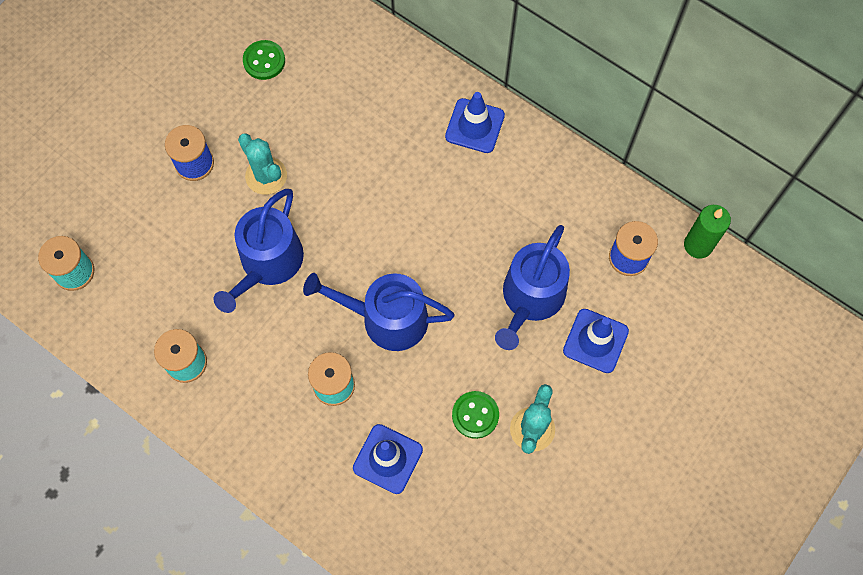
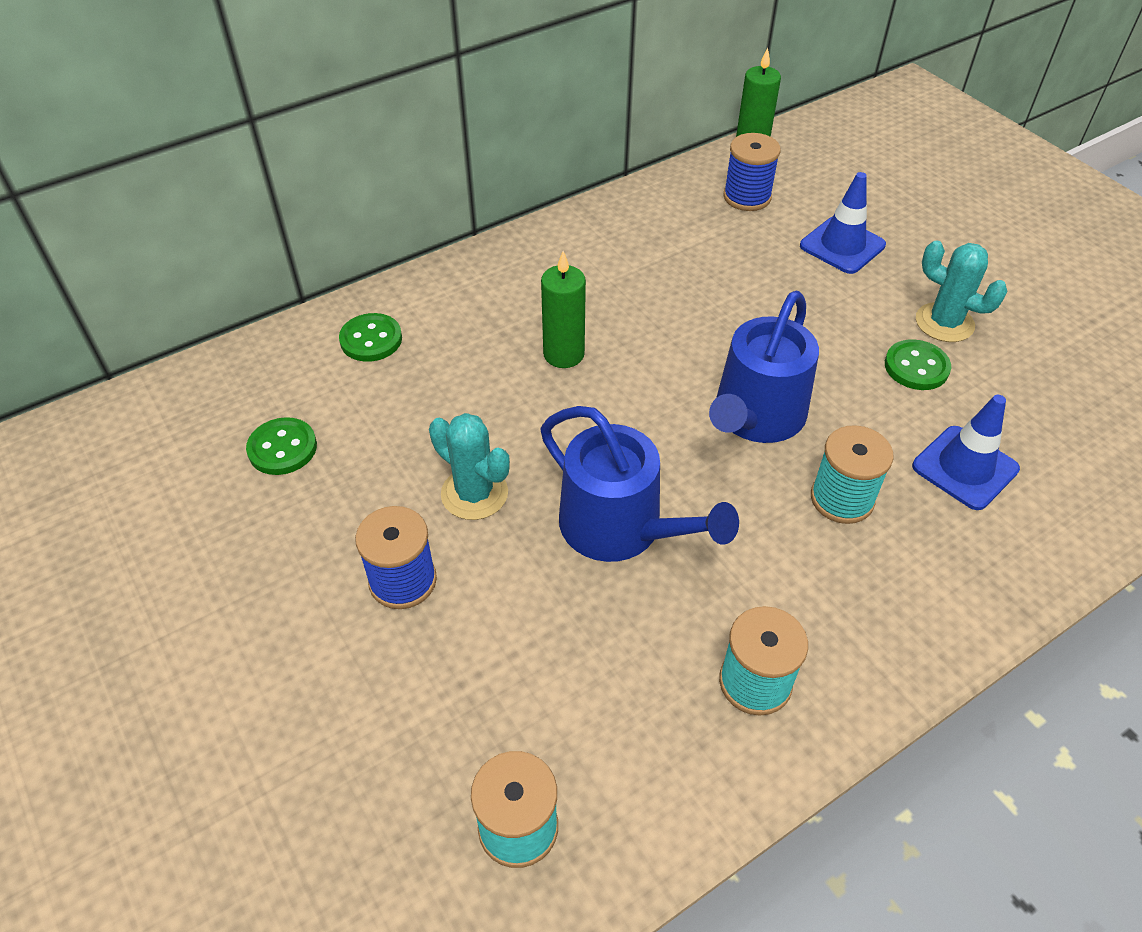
camera: 70 degrees left, 20 degrees down
turquoise cactus [238,133,287,195] -> turquoise cactus turned 60 degrees clockwise [429,413,510,520]
blue traffic cone [445,92,505,153] -> none
blue watering can [495,225,570,350] -> none
none -> green button [339,313,402,362]
none -> green candle [541,251,586,368]

